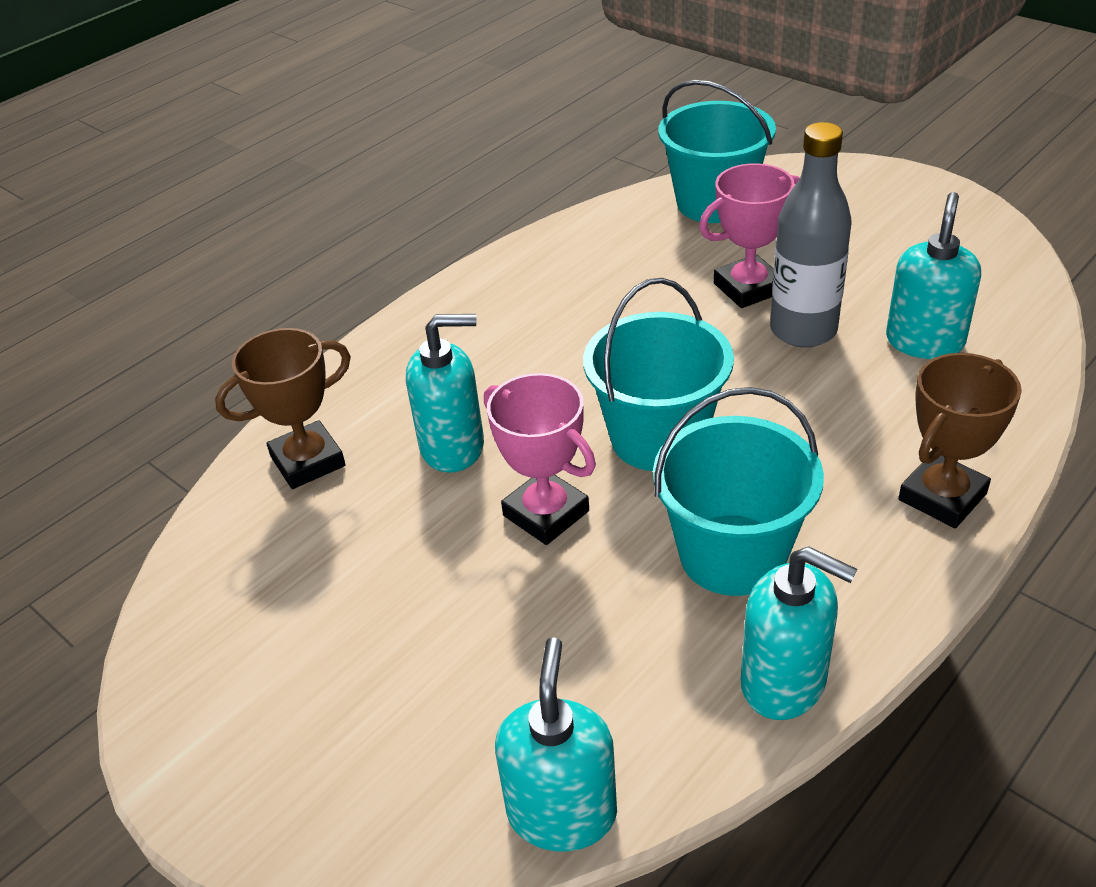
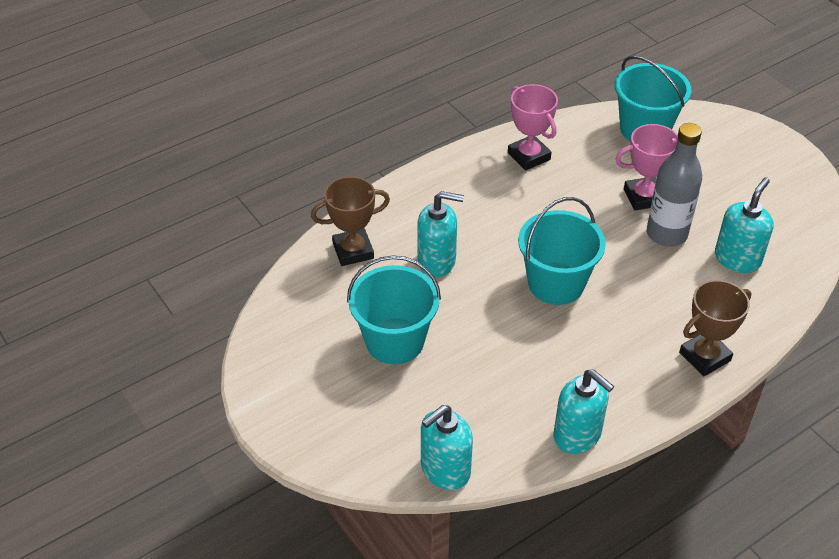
camera: 10 degrees right, 5 degrees up
pink trophy [484,373,596,545] -> pink trophy moved to [508,84,558,171]
turquoise soap dispenser [495,637,617,852] -> turquoise soap dispenser turned 150 degrees counterclockwise [421,405,473,490]
turquoise bucket [653,387,824,596] -> turquoise bucket moved to [347,255,441,364]

